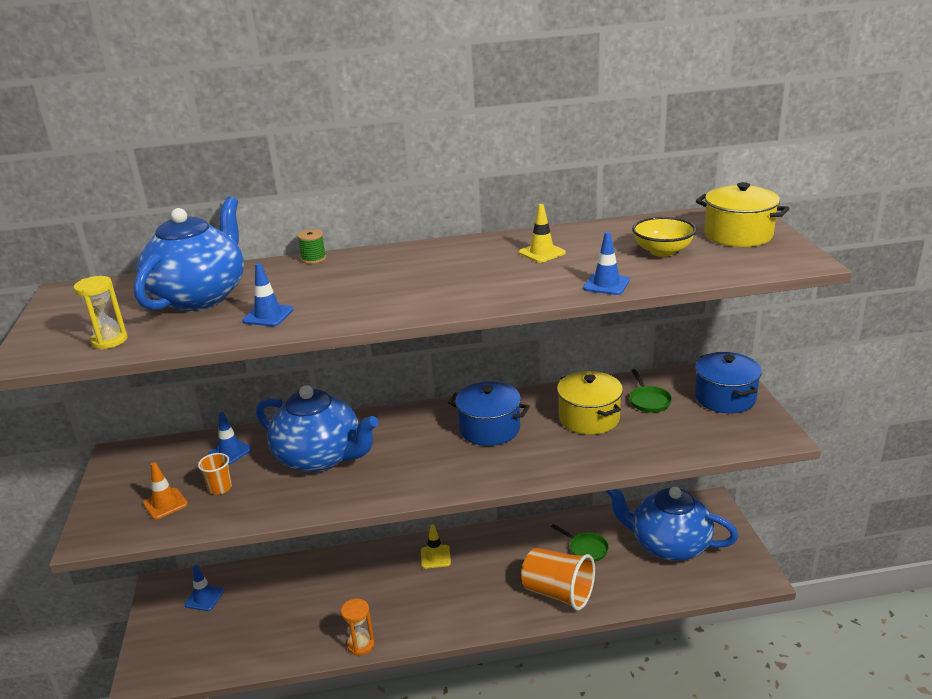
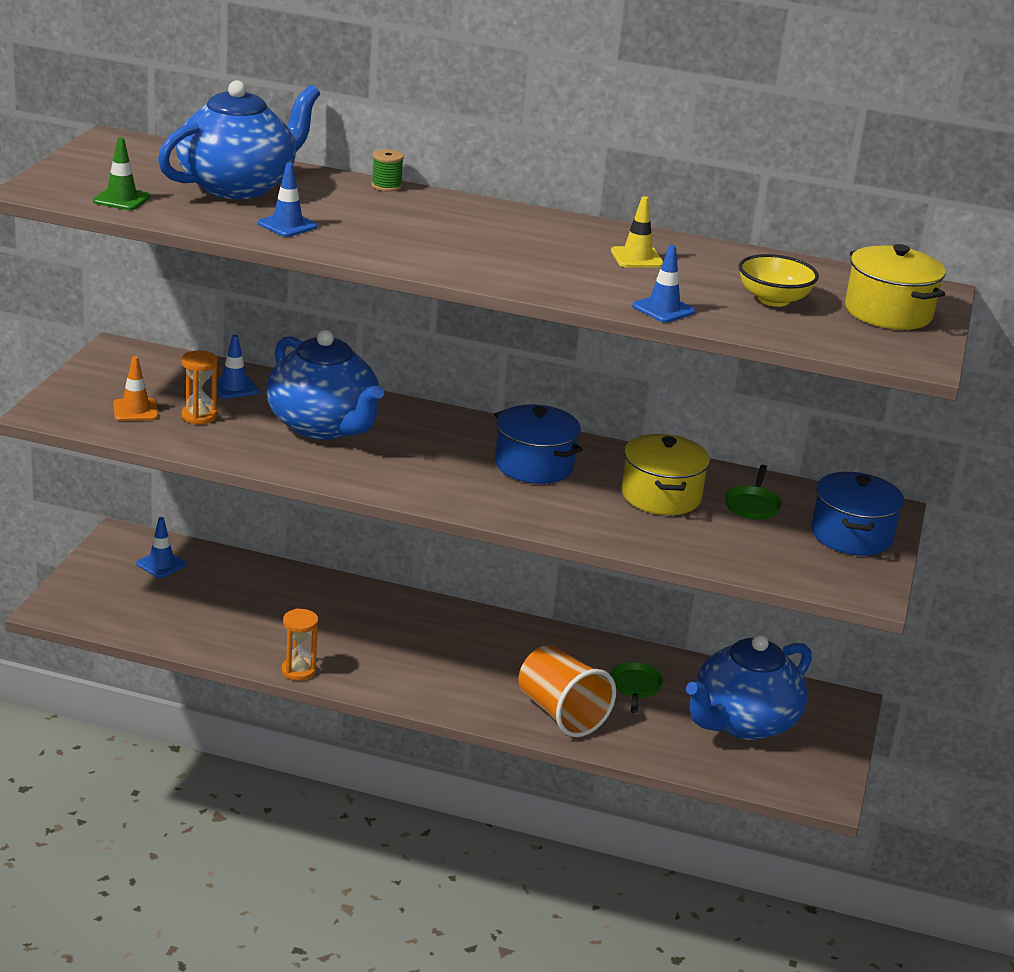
camera: 20 degrees right, 0 degrees up
yellow hourglass [74,276,128,349] -> green traffic cone [93,137,150,210]
orange cup [198,453,232,495] -> orange hourglass [181,351,218,425]
yellow traffic cone [421,524,451,569] -> none
green pan [551,524,609,562] -> green pan turned 150 degrees counterclockwise [610,662,663,714]
blue teapot [606,487,738,561] -> blue teapot turned 90 degrees counterclockwise [686,635,812,740]

